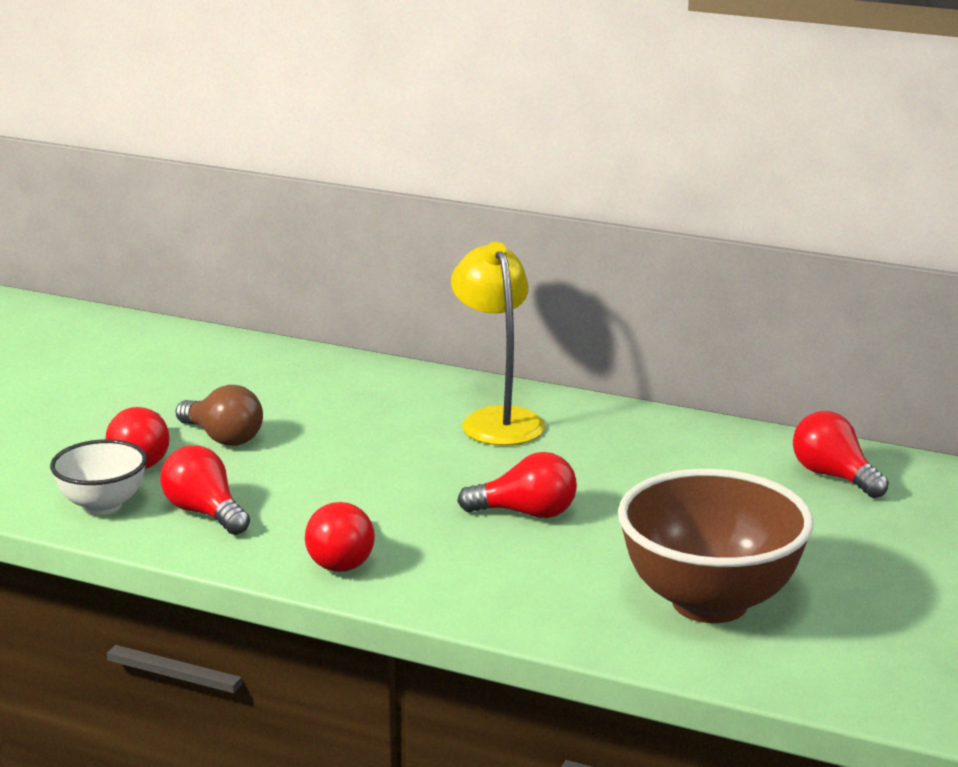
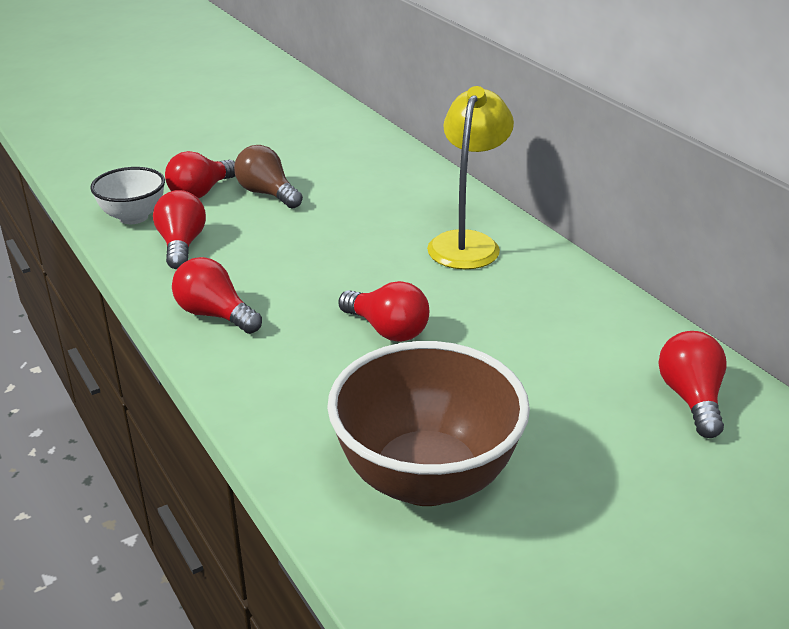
camera: 35 degrees right, 10 degrees up
brown light bulb [176,385,263,446] -> brown light bulb turned 150 degrees clockwise [234,145,303,209]
red light bulb [305,502,375,572] -> red light bulb turned 90 degrees clockwise [172,257,262,334]

